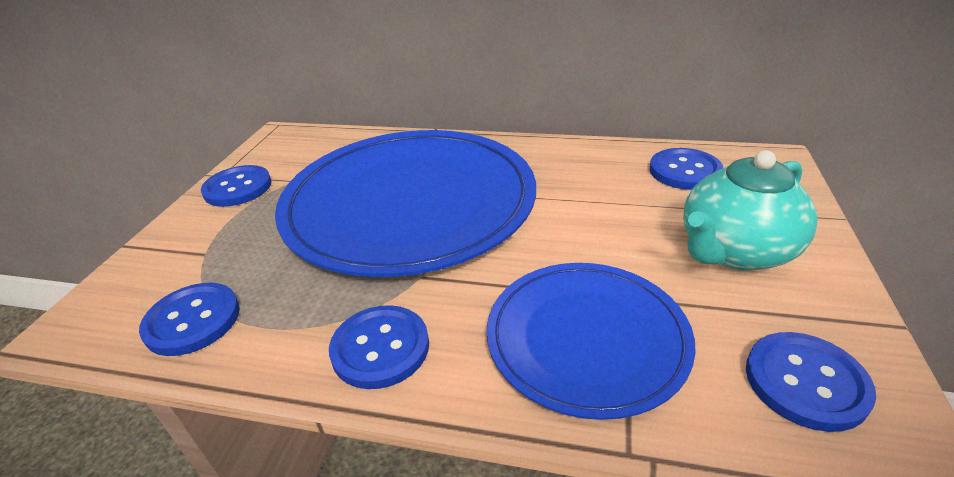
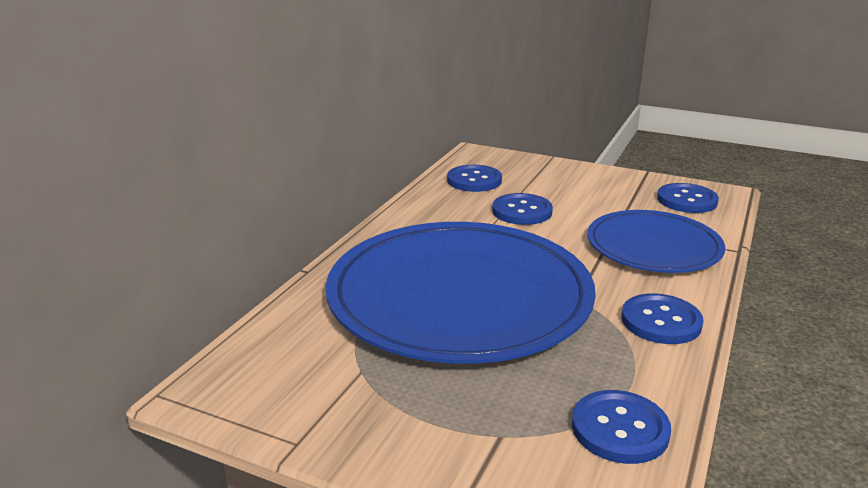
camera: 80 degrees left, 10 degrees down
blue button [201,165,272,207] -> blue button moved to [492,193,553,225]
turquoise teapot [683,150,818,271] -> none

